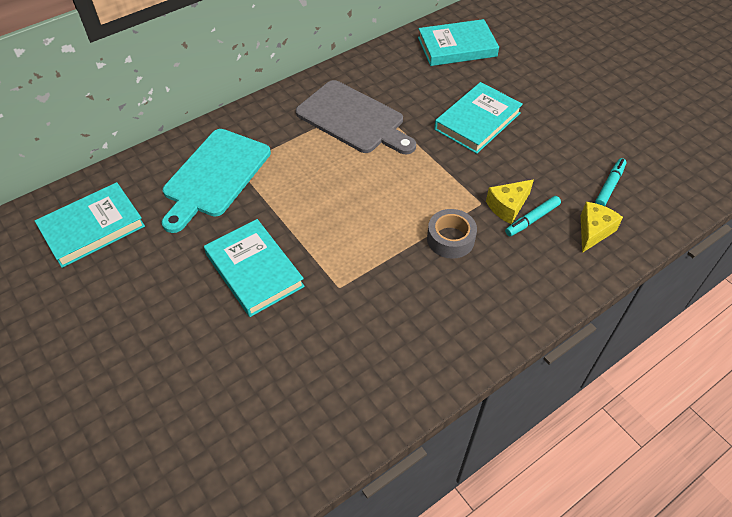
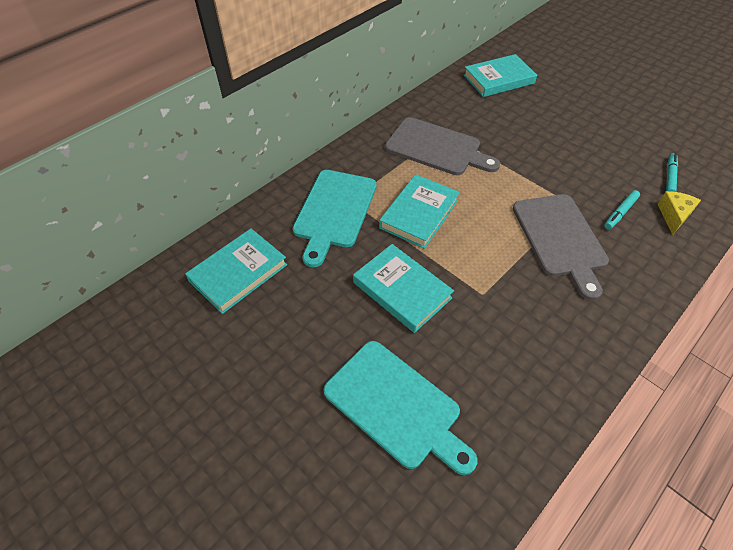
camera: 10 degrees left, 0 degrees up
grey tape [427,209,477,259] -> grey cutting board [513,194,609,300]
turquoise book [434,82,523,154] -> turquoise book moved to [379,174,460,249]
yellow cheese [486,179,534,224] -> none
none -> turquoise cutting board [323,341,478,475]

